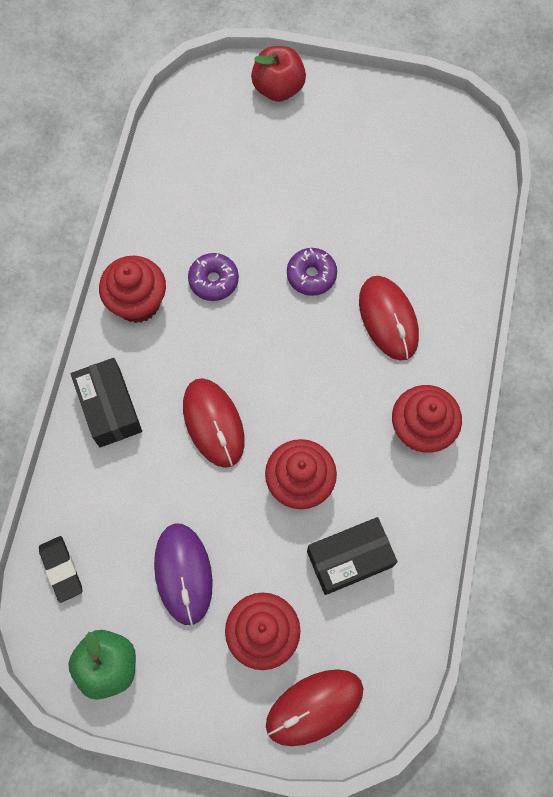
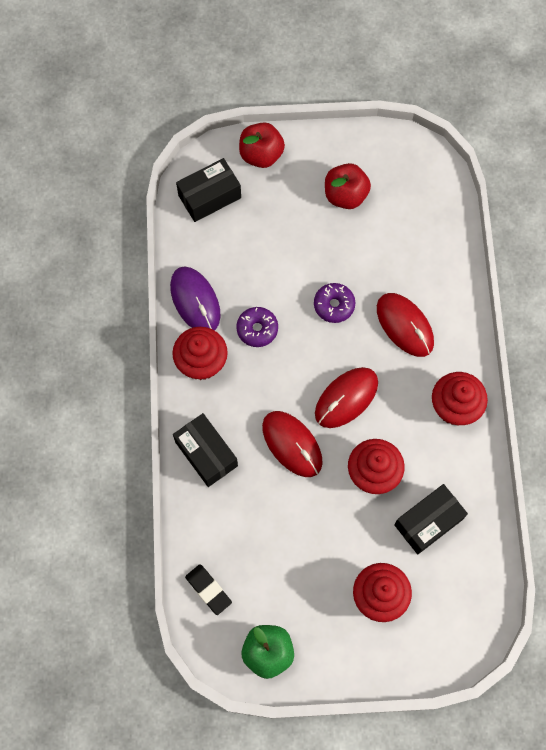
camera: 15 degrees left, 0 degrees up
purple mouse [154,524,213,625] -> purple mouse moved to [170,266,221,330]
red mouse [266,669,363,746] -> red mouse moved to [315,367,378,428]
none -> black box [176,158,241,222]
none -> red apple [325,163,371,209]

